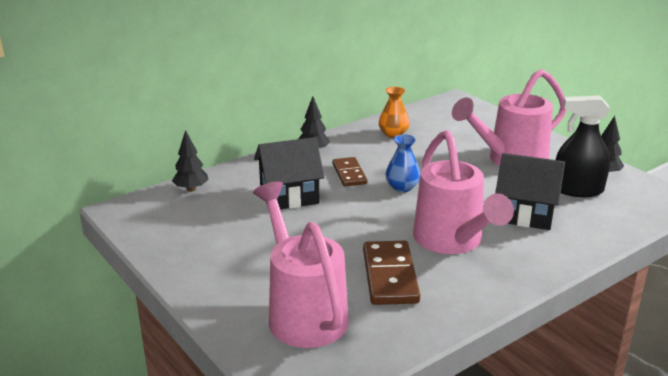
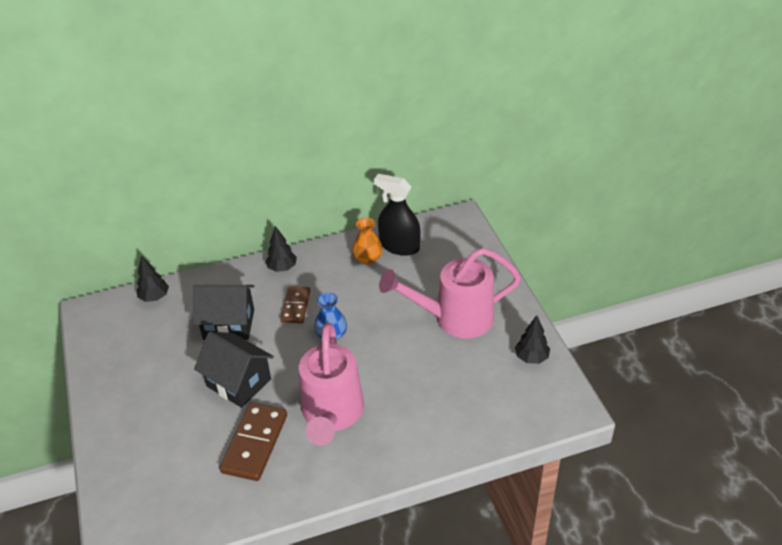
camera: 20 degrees right, 15 degrees up
pink watering can [253,182,349,348] -> none
black house [495,153,565,230] -> black house moved to [194,331,274,408]
black spray bottle [556,95,610,197] -> black spray bottle moved to [374,174,420,256]

